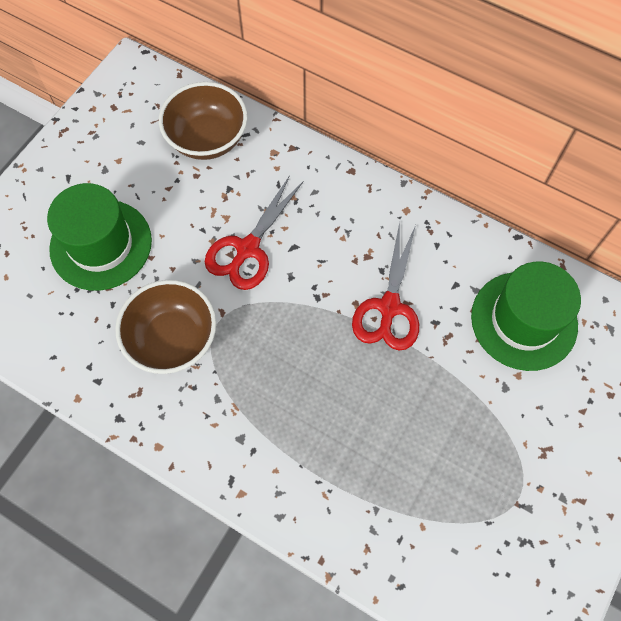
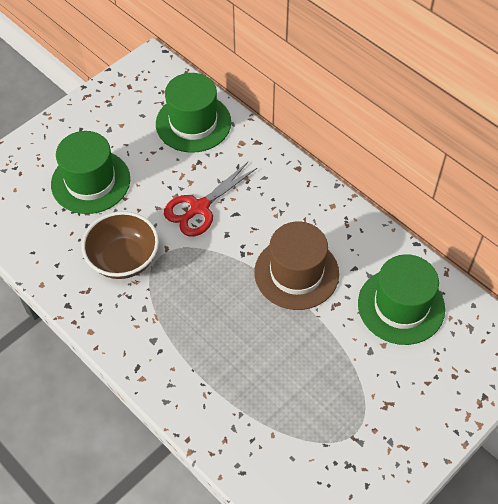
camera: 15 degrees right, 10 degrees down
brown bowl [159,82,247,160] -> green hat [156,73,231,153]
red scissors [352,222,419,350] -> brown hat [254,222,339,310]

